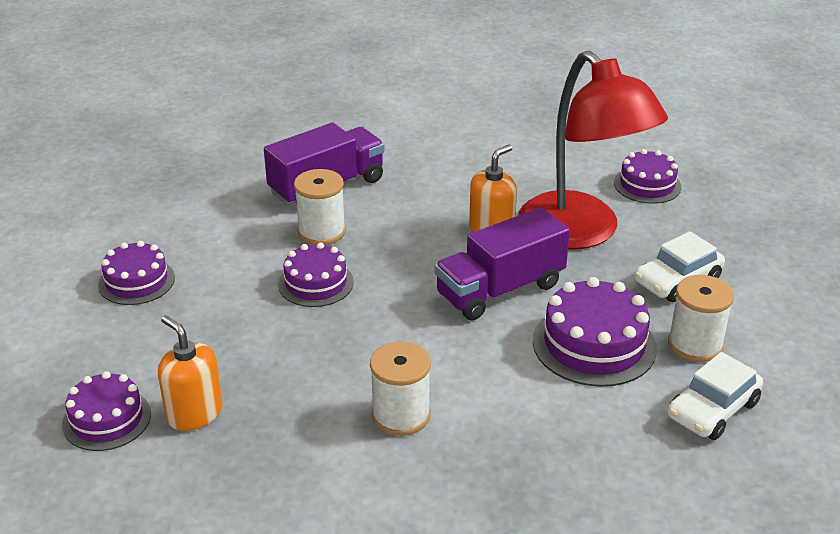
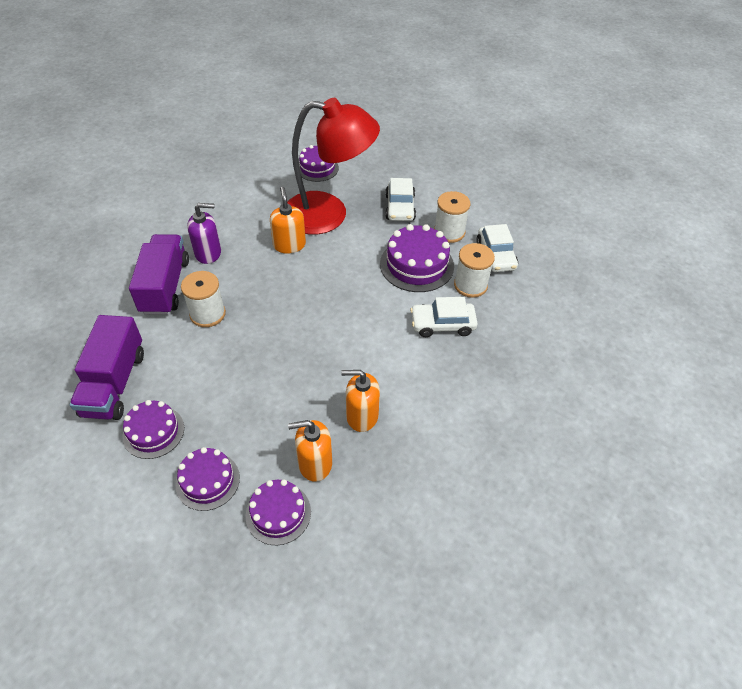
camera: 55 degrees left, 15 degrees up
purple cake [278,242,354,307] -> purple cake moved to [175,447,240,511]
white spool [370,342,431,436] -> white spool moved to [454,243,495,298]
purple truck [435,207,570,321] -> purple truck moved to [70,315,144,420]
none -> purple soap dispenser [187,203,221,264]
none -> orange soap dispenser [341,370,380,432]
none -> white car [410,297,478,337]

